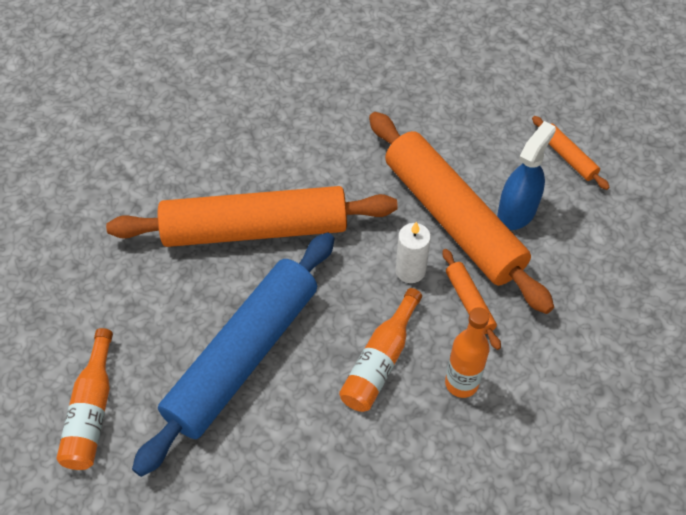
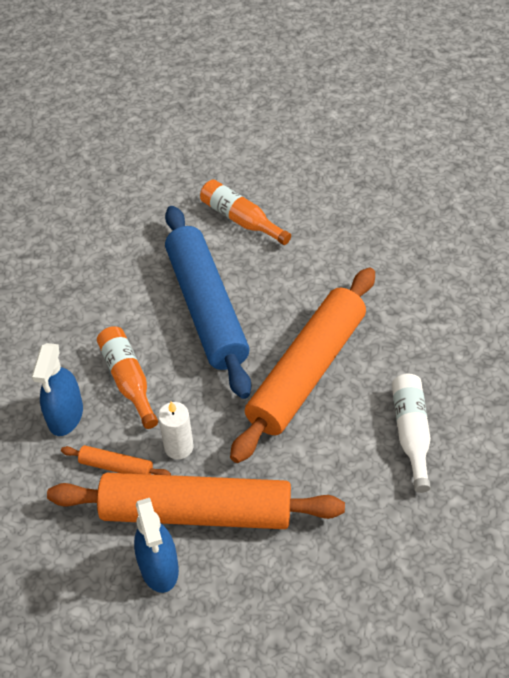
camera: 130 degrees right, 5 degrees down
orange bottle [445,307,490,398] -> blue spray bottle [32,343,83,436]
orange rolling pin [532,116,610,190] -> none
none -> white bottle [392,374,431,493]

